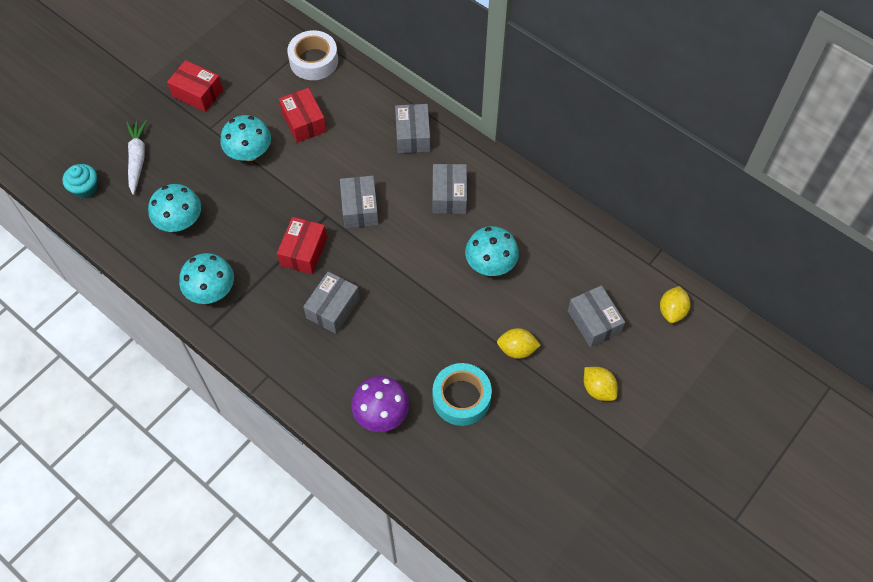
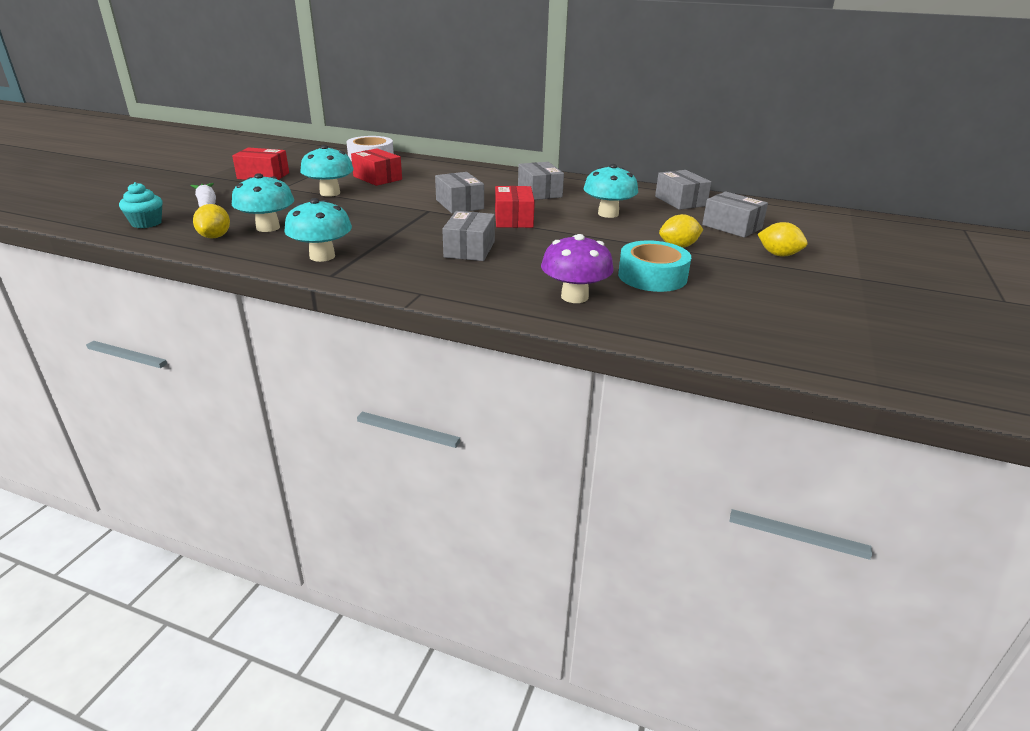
camera: 20 degrees left, 30 degrees down
red box [277,217,327,274] -> red box moved to [495,186,535,228]
grey box [395,104,430,153] -> grey box moved to [655,170,711,210]
yellow lemon [660,286,690,323] -> yellow lemon moved to [193,204,230,238]

